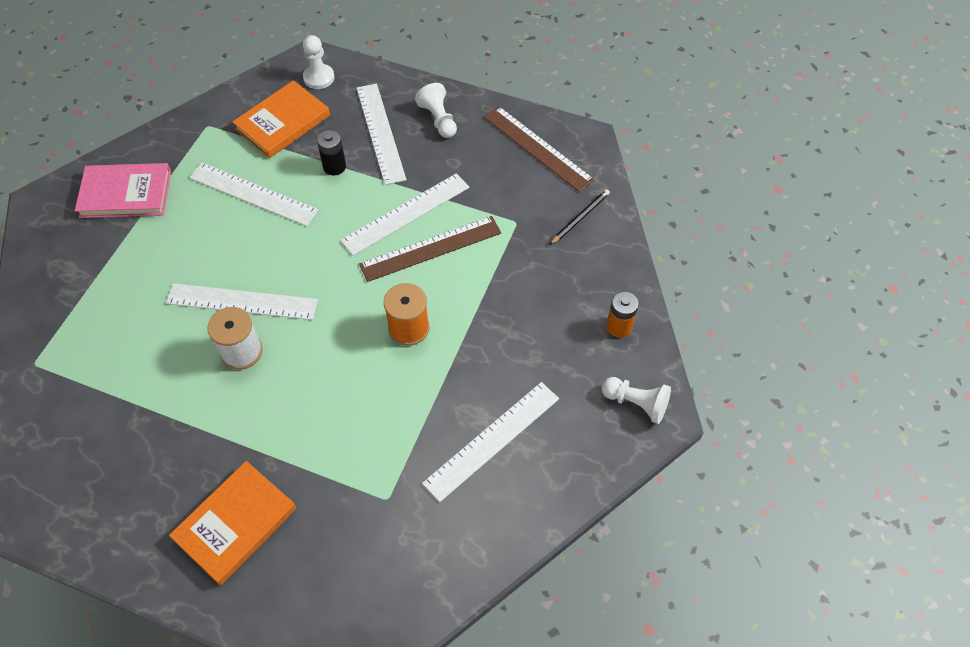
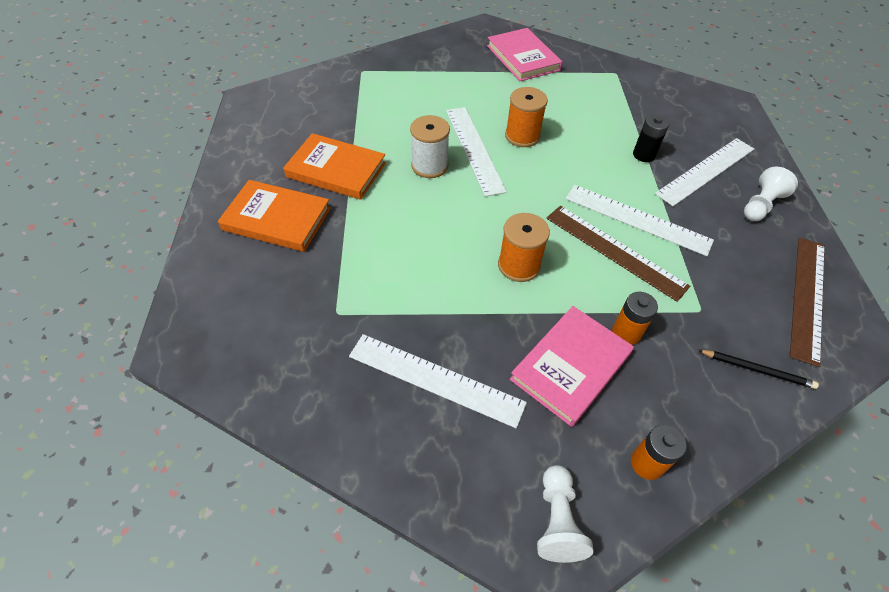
camera: 65 degrees right, 5 degrees down
white ruler [189,162,319,226] -> none
orange book [232,80,330,158] -> orange book moved to [283,133,386,200]
white pawn [303,35,335,89] -> none
none -> orange spool [505,87,548,147]
none -> pink book [510,306,634,427]
none -> orange battery [612,292,658,345]

